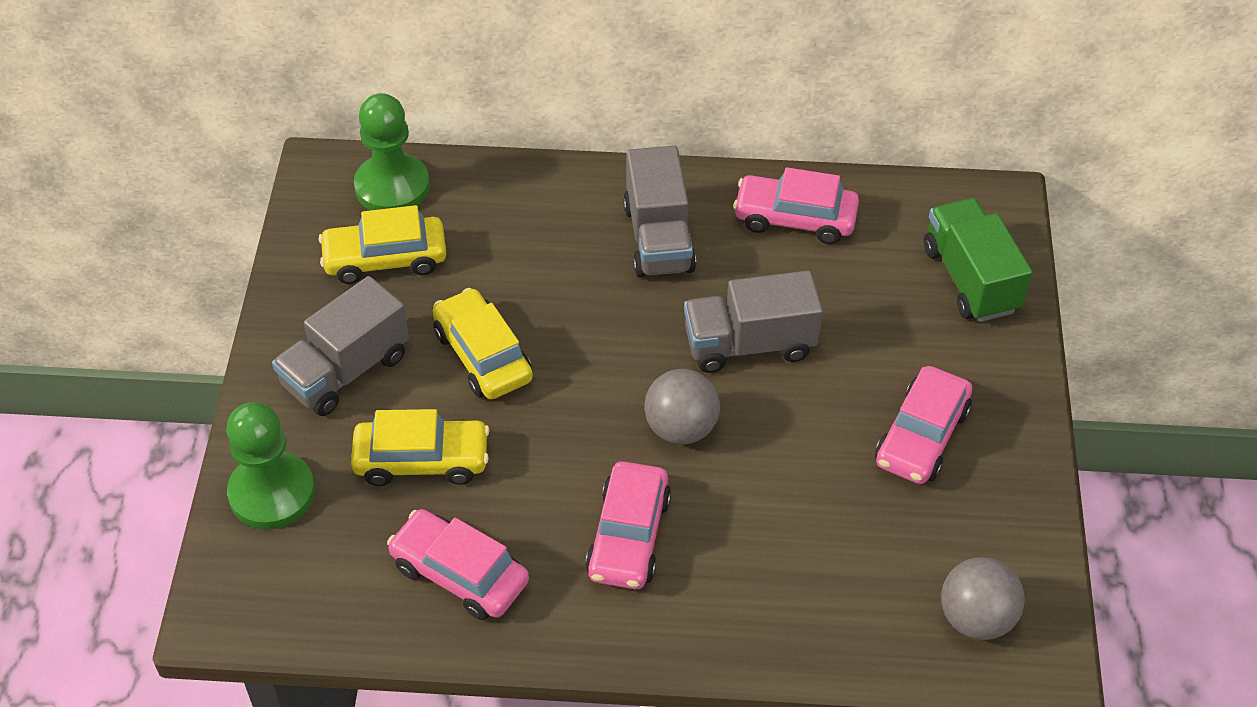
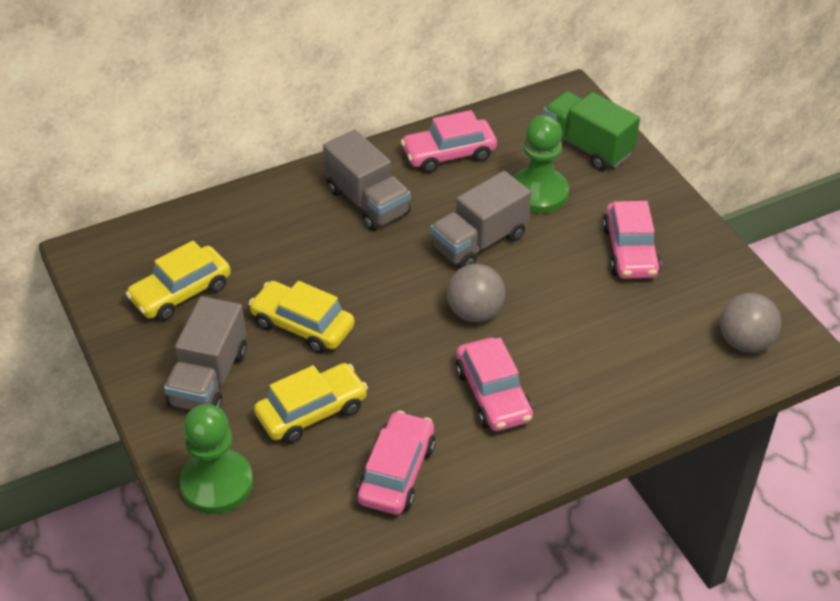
camera: 30 degrees left, 5 degrees down
green pawn [354,93,430,211] -> green pawn moved to [513,115,569,213]
pink car [387,509,529,620] -> pink car turned 105 degrees clockwise [357,411,436,515]

